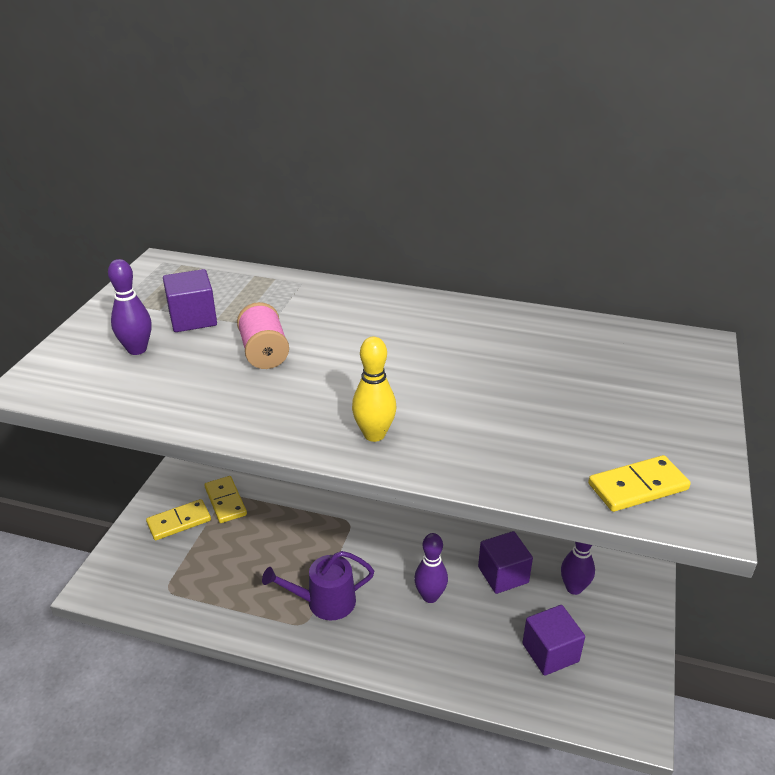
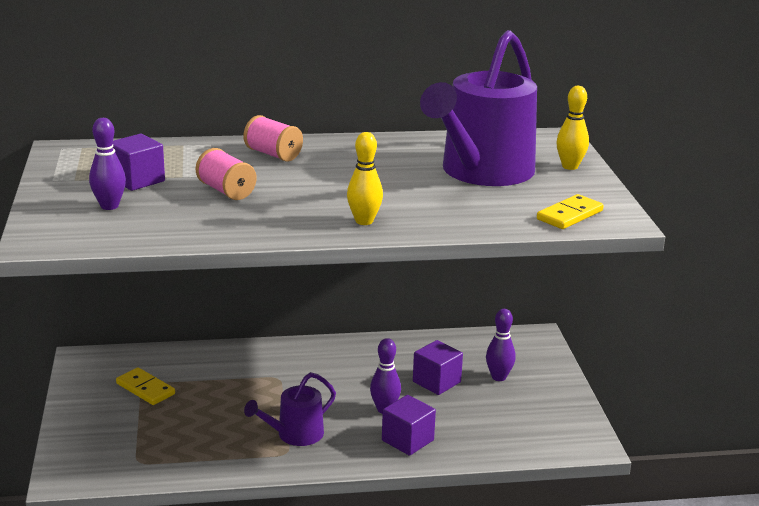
camera: 25 degrees left, 10 degrees down
yellow domino [146,499,211,541] -> none
purple cube [522,605,585,676] -> purple cube moved to [382,395,436,456]
none -> pink spool [243,115,303,162]
none -> purple watering can [420,30,537,186]
none -> yellow bowling pin [556,86,589,170]

